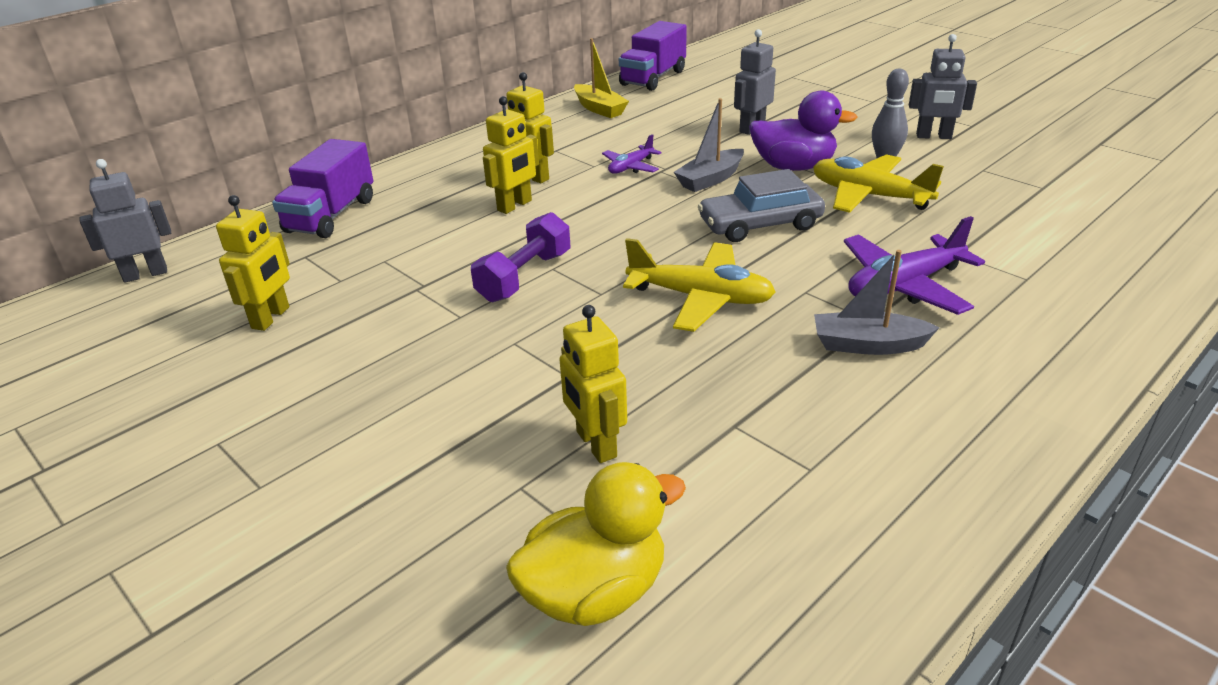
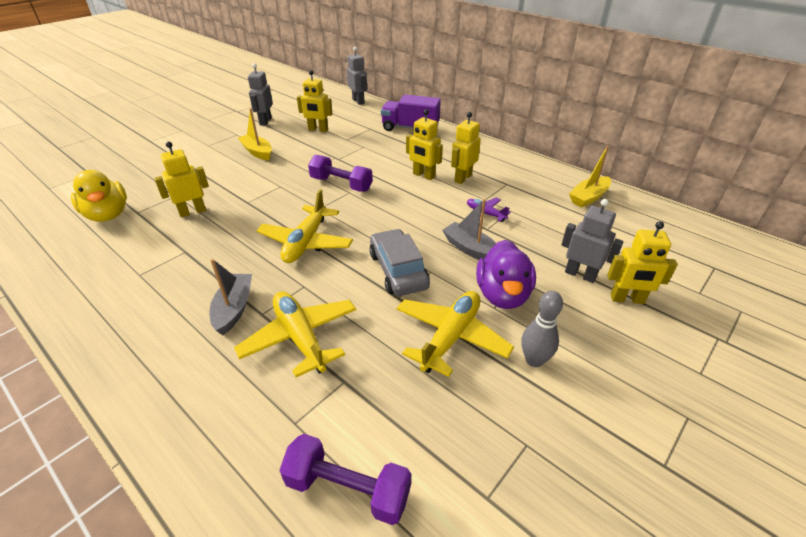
camera: 85 degrees right, 5 degrees up
purple truck [619,21,687,91] -> none
purple plane [844,216,985,315] -> yellow plane [234,291,356,377]
grey robot [909,34,977,139] -> grey robot moved to [248,63,273,126]
none -> yellow boat [238,108,272,160]
none -> purple dumbbell [280,434,411,525]
none -> yellow robot [607,221,678,304]

